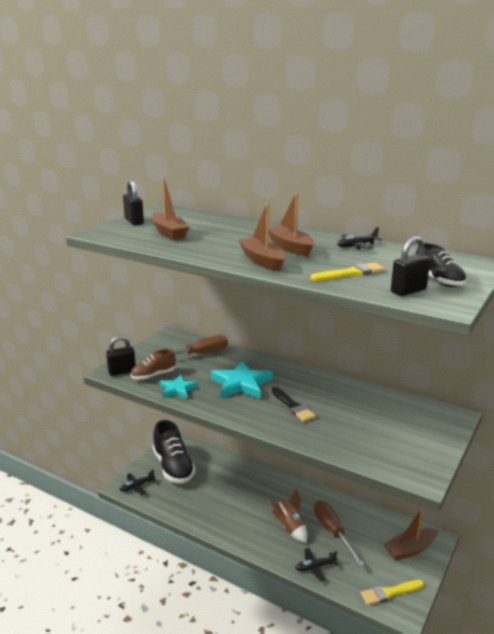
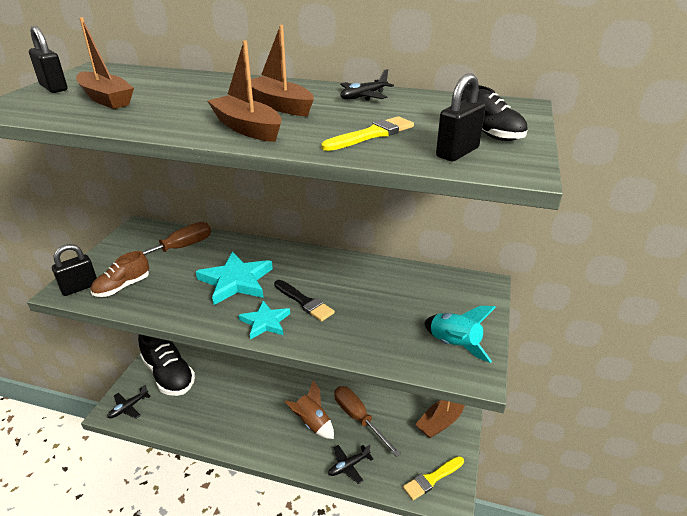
camera: 15 degrees left, 10 degrees up
turquoise star [160,375,198,399] -> turquoise star moved to [238,301,290,340]
none -> turquoise rocket [424,306,496,363]

